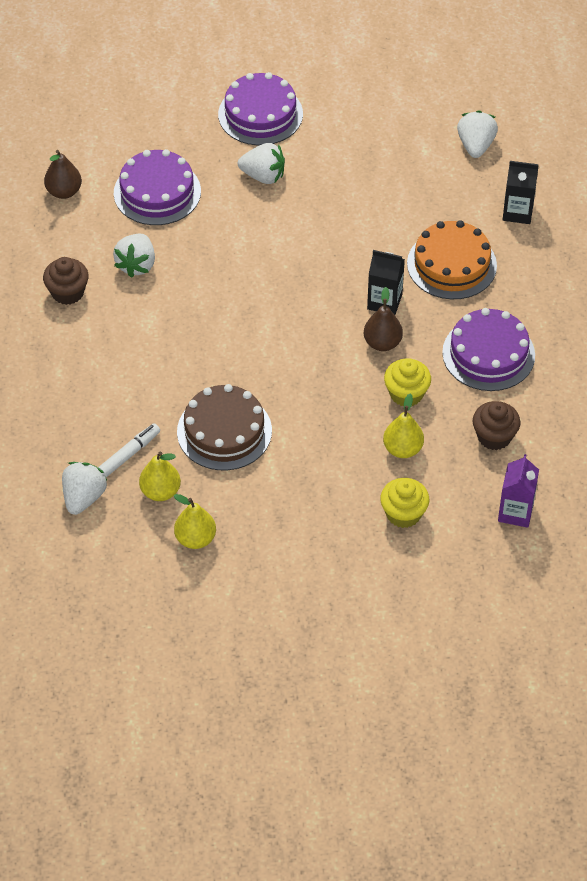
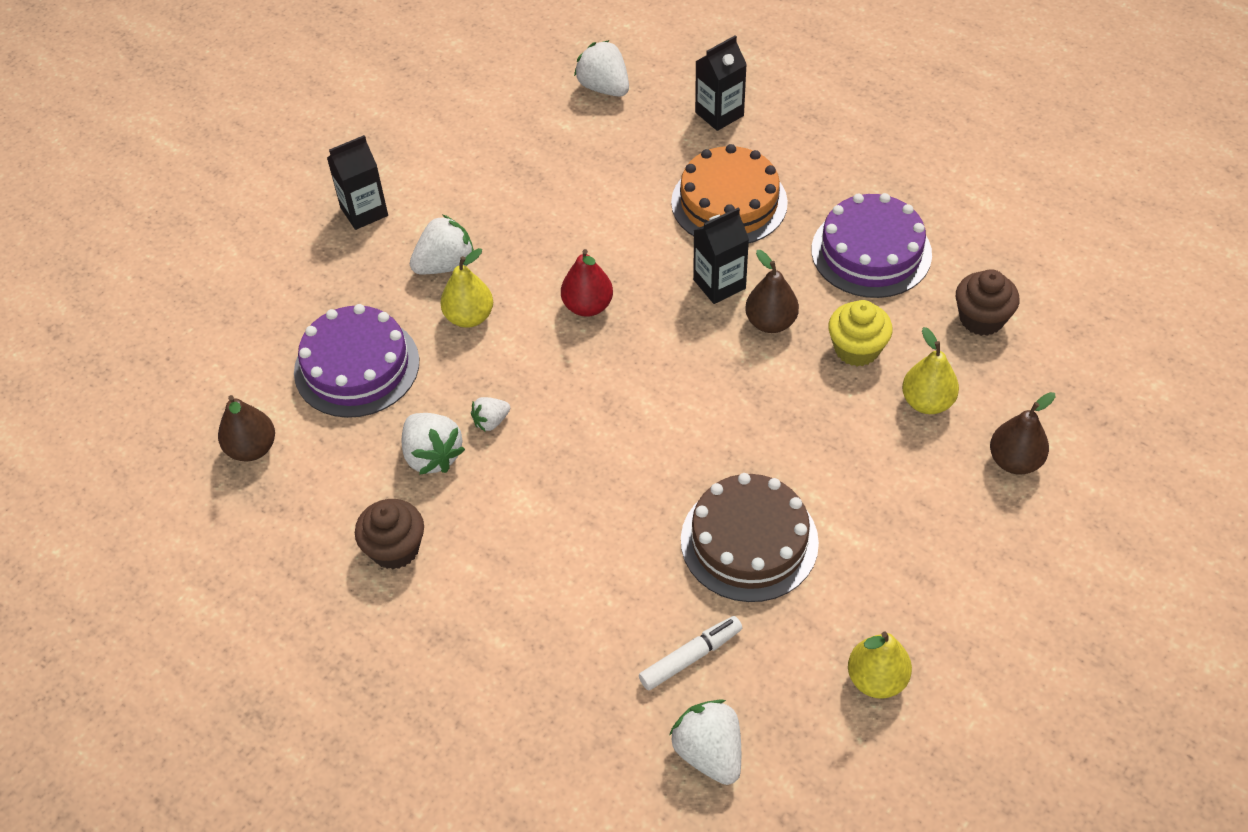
camera: 45 degrees left, 0 degrees up
white marker [98,423,160,477] -> white marker turned 60 degrees clockwise [639,616,742,690]
yellow pear [139,452,181,501] -> yellow pear moved to [440,248,493,328]
purple cake [218,72,303,145] -> black carton [327,135,388,230]
yellow cupcake [380,478,429,528] -> brown pear [990,392,1055,475]
purple carton [498,454,539,528] -> none
none -> white strawberry [471,397,510,432]
none -> red pear [561,249,613,317]

